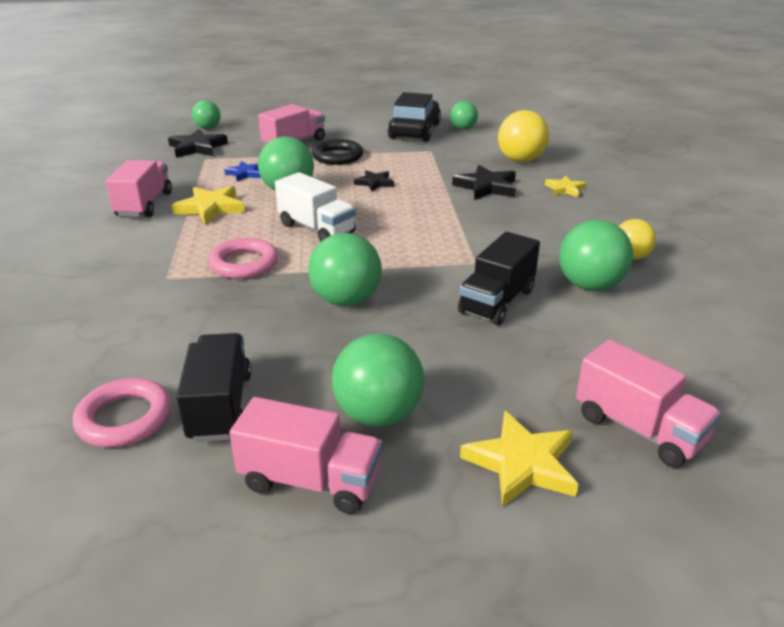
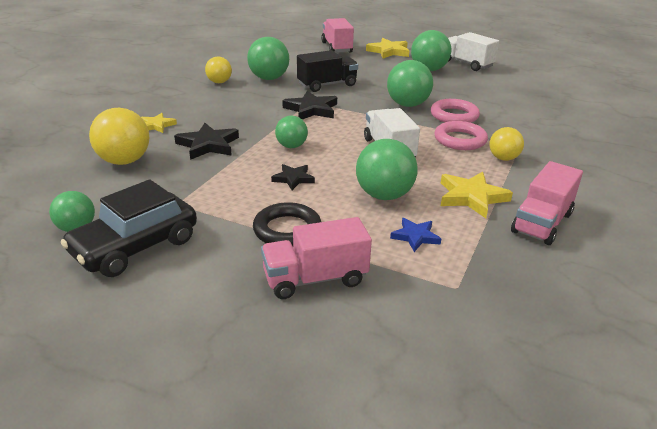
camera: 150 degrees left, 0 degrees up
pink ring [72,378,171,447] -> pink ring moved to [431,99,480,123]
black star [168,129,228,158] -> black star moved to [282,91,337,119]
black truck [176,333,251,442] -> none
green ball [192,100,221,129] -> green ball moved to [275,116,308,148]
pink truck [229,397,383,514] -> white truck [448,32,499,71]
none -> yellow ball [489,127,524,161]

